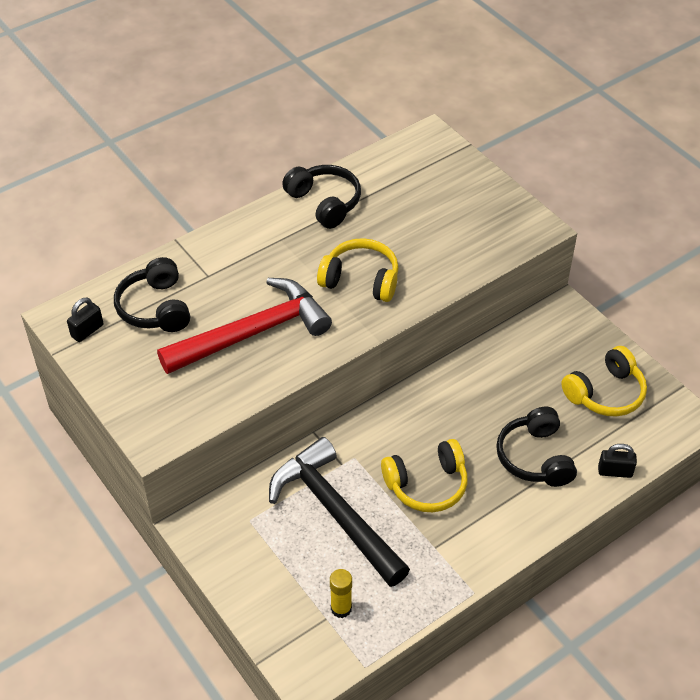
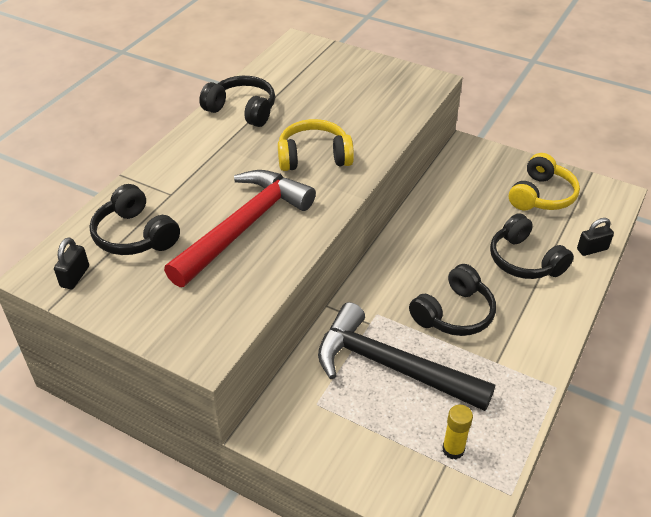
camera: 25 degrees left, 5 degrees down
yellow headphones [381,439,468,512] -> black headphones [409,264,496,336]

